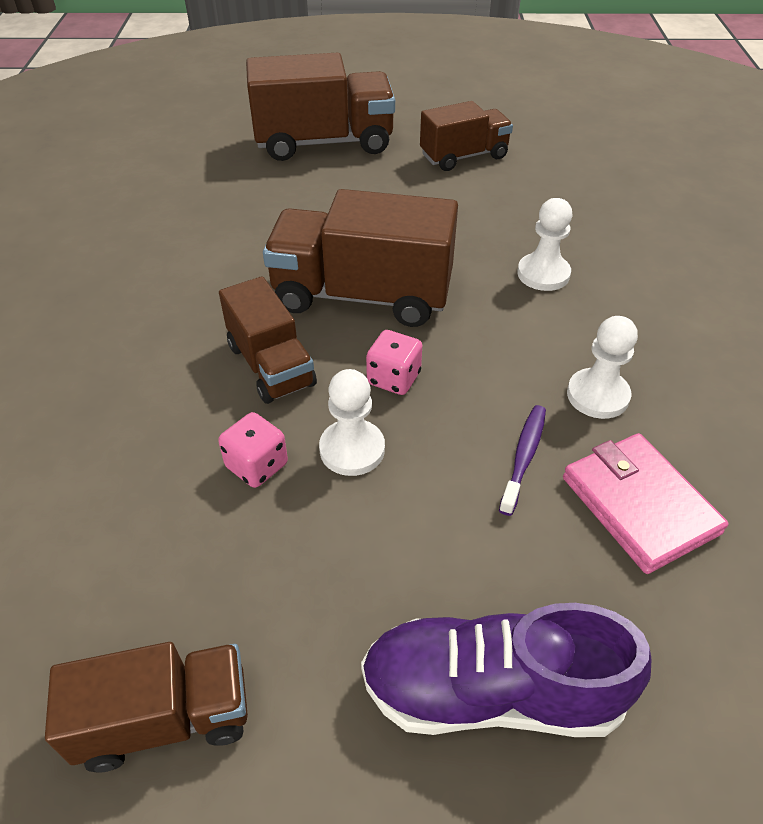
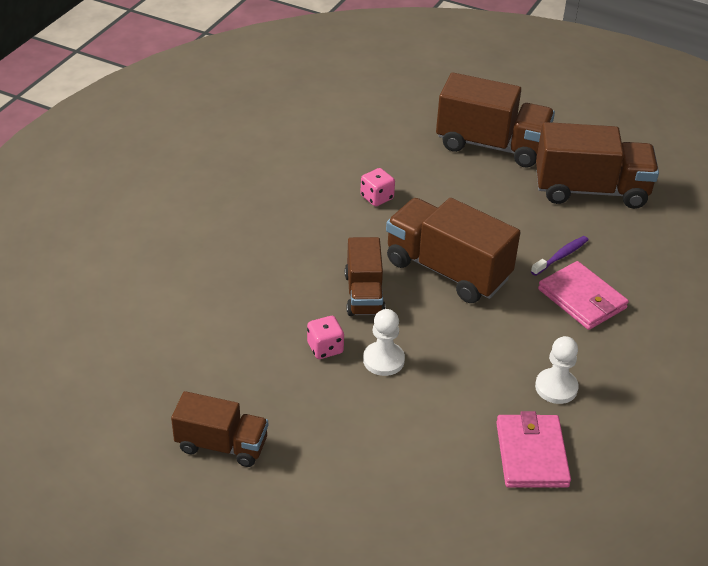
camera: 25 degrees right, 5 degrees down
purple shoe [361,603,651,737] -> none
pink dice [366,330,422,395] -> pink dice moved to [360,168,395,206]
brown truck [420,101,513,171] -> brown truck [536,122,659,209], size x1.64
purple toothbrush [499,405,546,516] -> purple toothbrush moved to [531,236,588,276]
white pawn [517,198,572,291] -> pink wallet [538,261,629,330]

